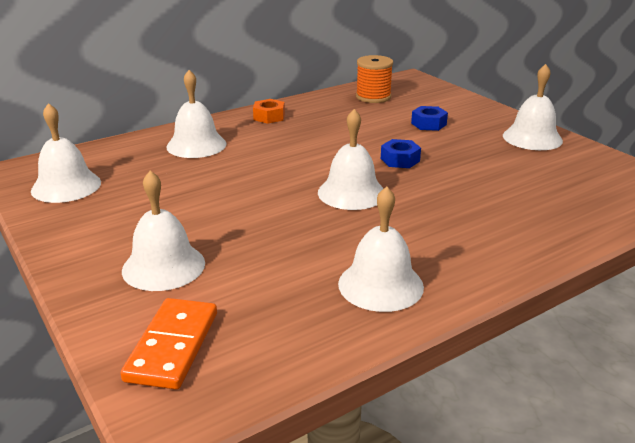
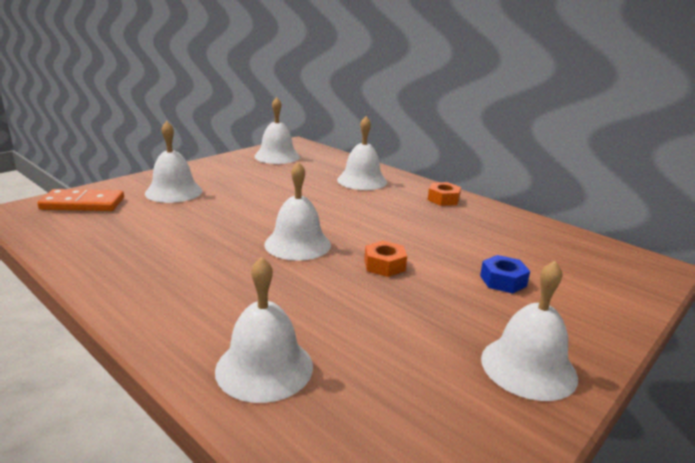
camera: 75 degrees right, 5 degrees down
white bell [338,186,424,312] -> white bell moved to [215,257,313,403]
orange spool [356,55,393,103] -> none
blue nut [381,139,421,168] -> orange nut [364,241,407,277]

